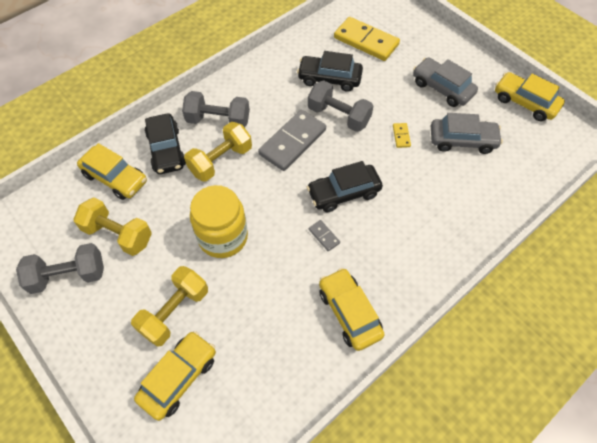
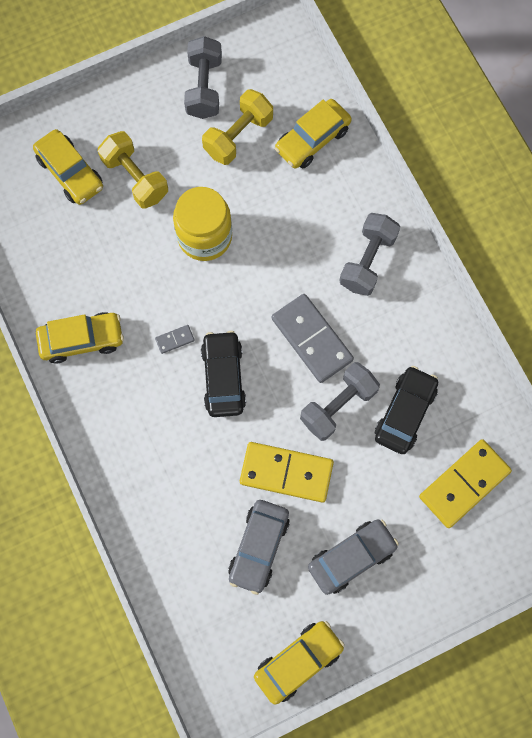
camera: 105 degrees right, 15 degrees up
black car [145,113,186,174] -> none
yellow dumbbell [184,122,252,182] -> none
yellow domino [393,123,411,148] -> yellow domino [240,442,334,503], size x2.35

